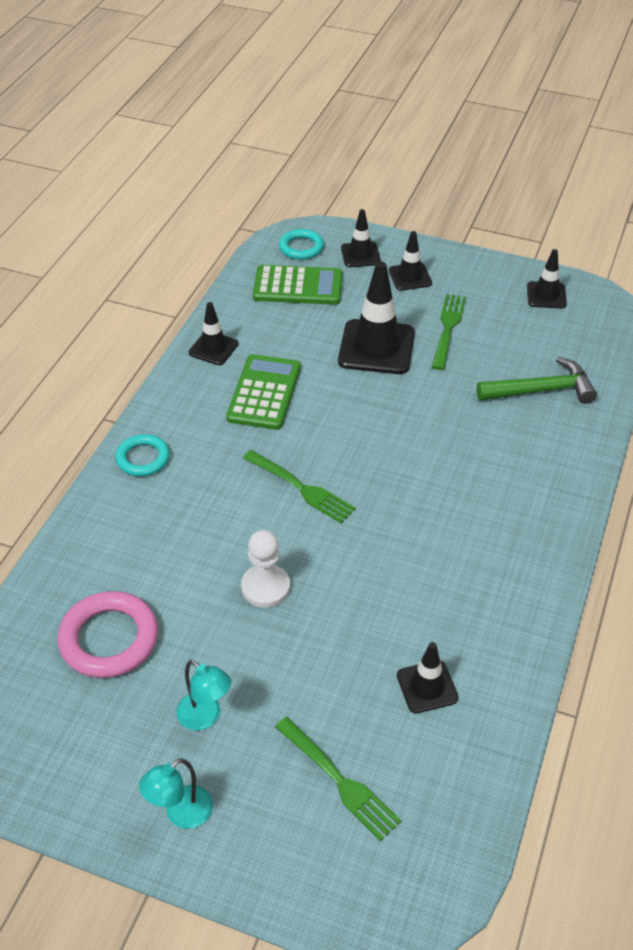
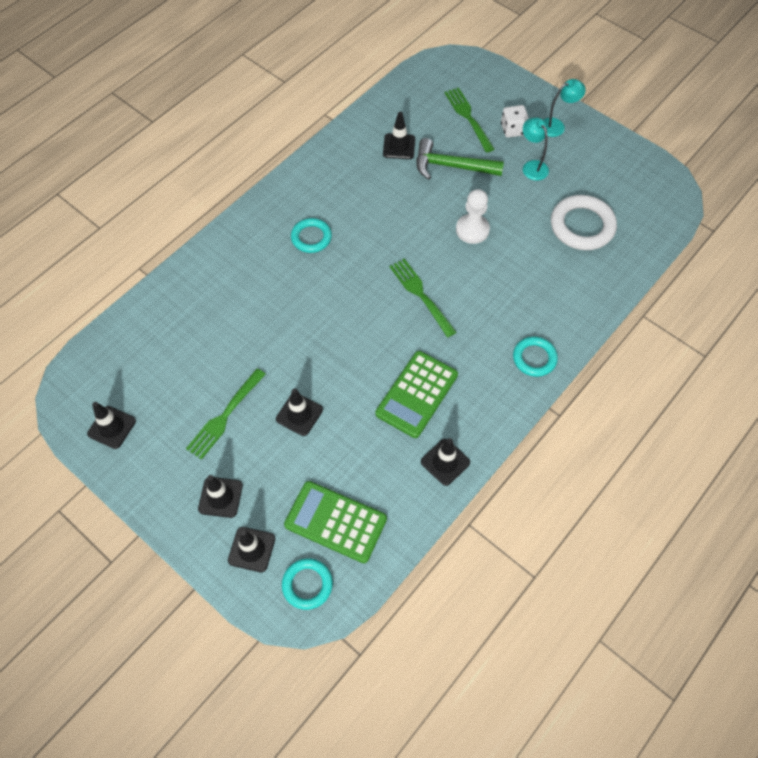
camera: 160 degrees left, 15 degrees up
pink ring [57,591,158,678] -> white ring [551,195,617,250]
black traffic cone [338,261,415,374] -> black traffic cone [276,388,323,436], size x0.56
green hammer [477,357,597,404] -> green hammer moved to [417,138,504,180]
none -> turquoise ring [291,218,332,253]
none -> white dice [501,105,529,138]

